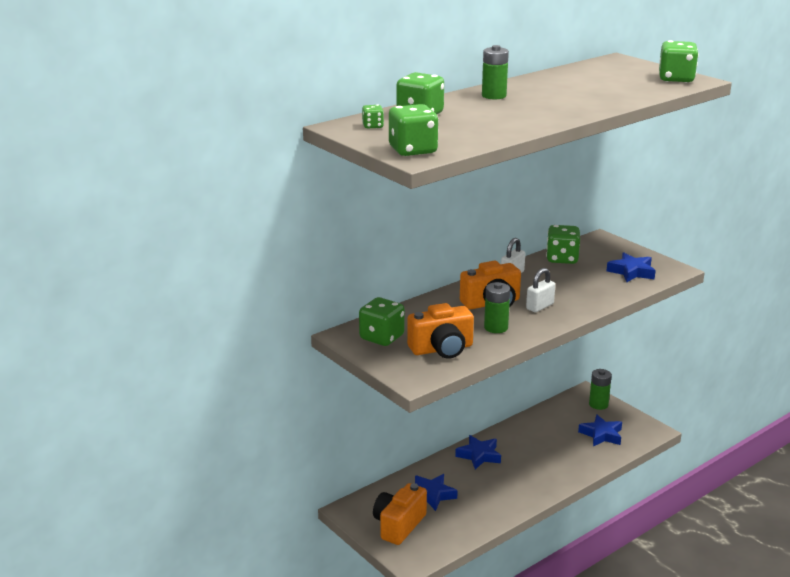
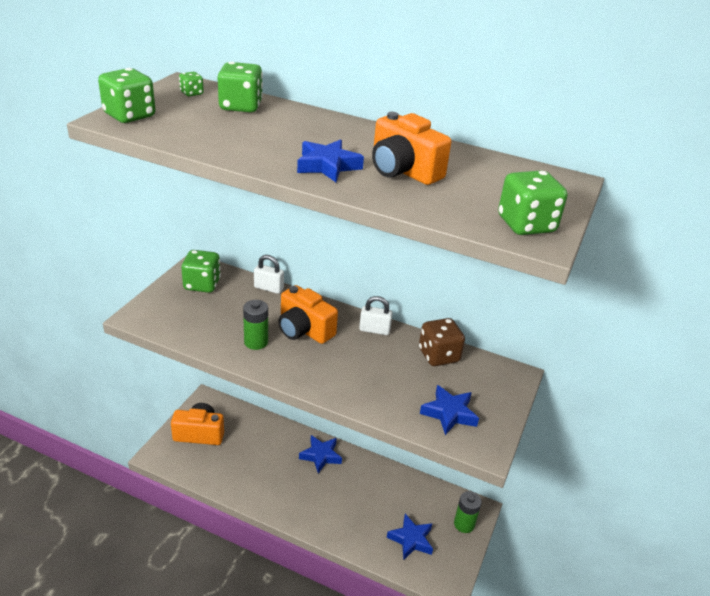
camera: 60 degrees right, 10 degrees up
orange camera [407,303,474,359] -> orange camera moved to [372,112,451,185]
blue star [415,474,458,511] -> blue star moved to [297,139,364,182]
green battery [482,45,509,99] -> none
white padlock [526,268,555,312] -> white padlock moved to [254,255,284,294]
green dice [546,225,580,264] -> brown dice [419,318,465,366]

